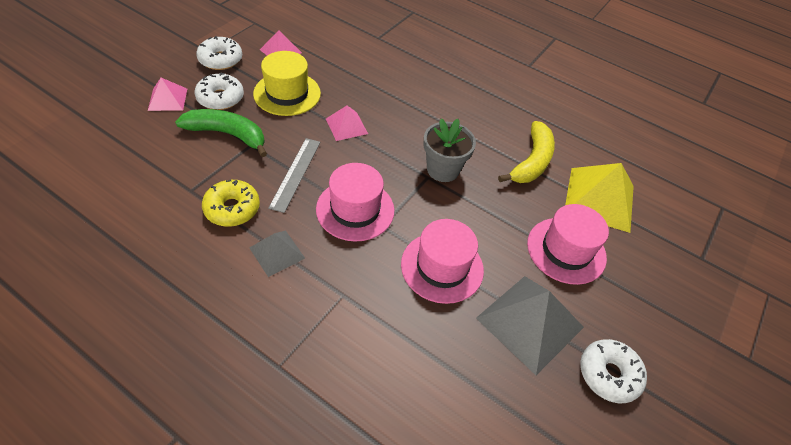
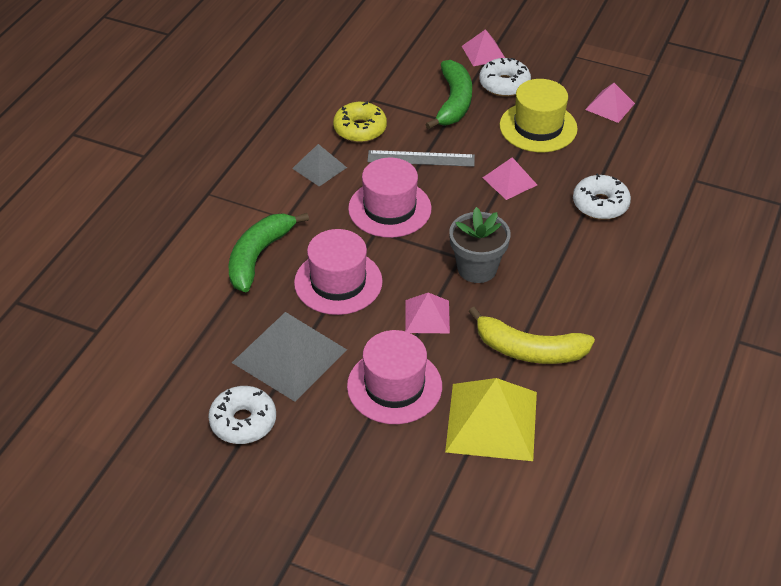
camera: 85 degrees right, 5 degrees down
white donut [196,36,242,70] -> white donut moved to [573,173,631,220]
none -> green banana [229,213,309,292]
none -> pink pyramid [405,293,450,333]

